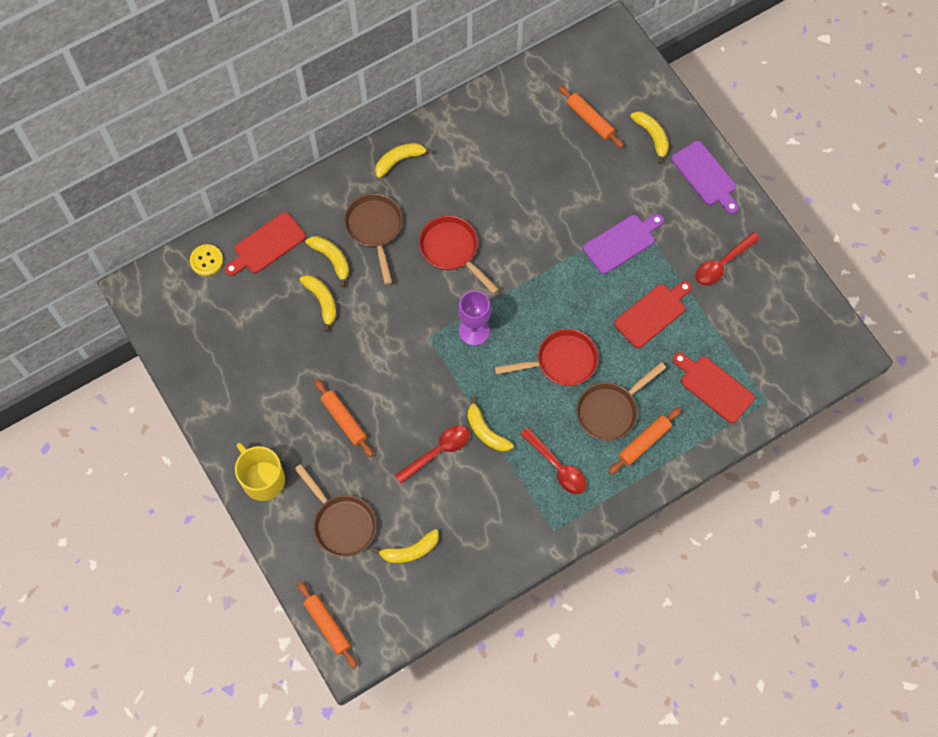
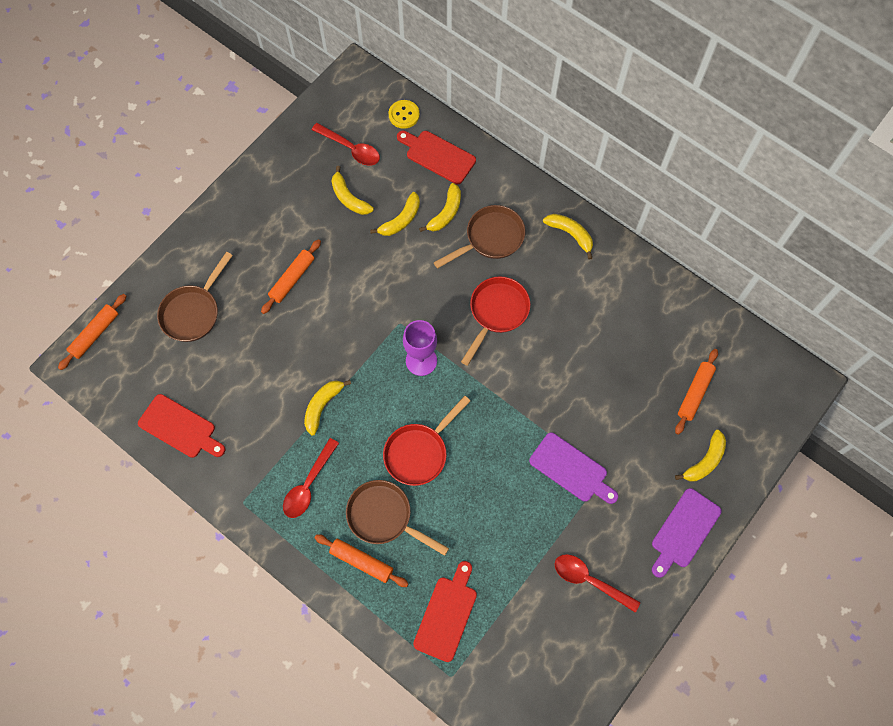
camera: 70 degrees right, 0 degrees up
yellow mug [235,443,285,501] -> none
yellow banana [372,529,439,563] -> yellow banana moved to [331,166,374,215]
red spoon [395,425,470,483] -> red spoon moved to [312,123,380,166]
red pan [495,329,598,386] -> red pan turned 75 degrees clockwise [383,396,470,486]
red cutting board [614,281,692,348] -> red cutting board moved to [138,394,225,458]

